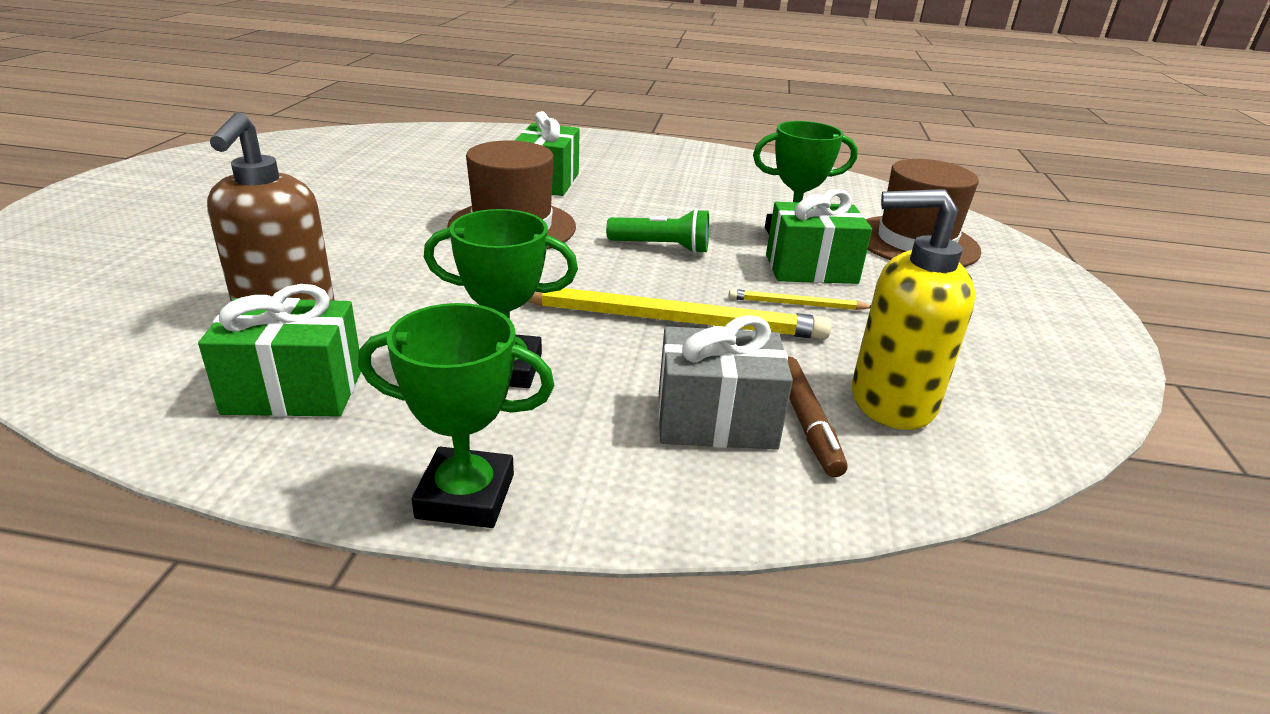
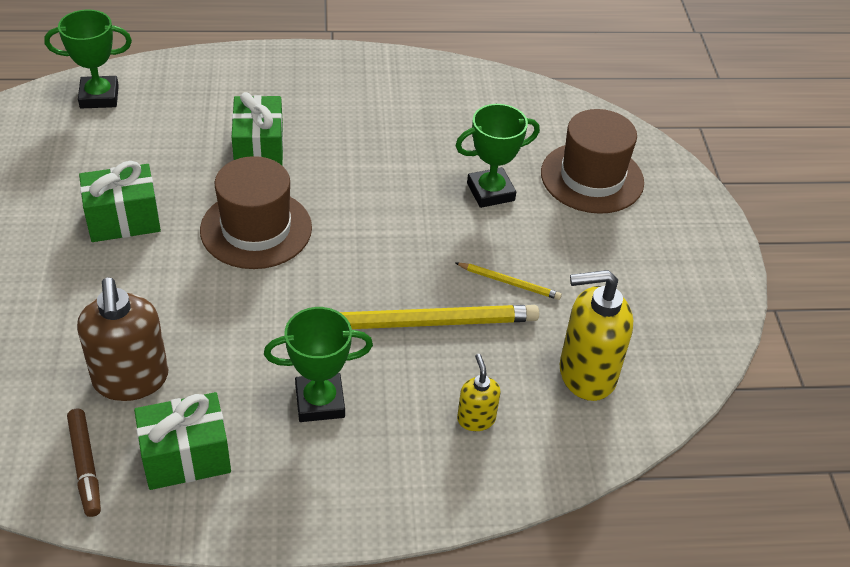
camera: 15 degrees left, 15 degrees up
green trophy [358,303,554,528] -> green trophy moved to [44,9,132,108]
green flashlight [606,208,709,254] -> none
grey gift [658,315,793,450] -> yellow soap dispenser [457,354,501,431]
yellow pencil [729,289,871,310] -> yellow pencil turned 150 degrees counterclockwise [456,263,562,300]
green gift [766,189,872,284] -> green gift moved to [79,161,161,242]
brown marker [788,356,848,477] -> brown marker moved to [67,408,101,517]

